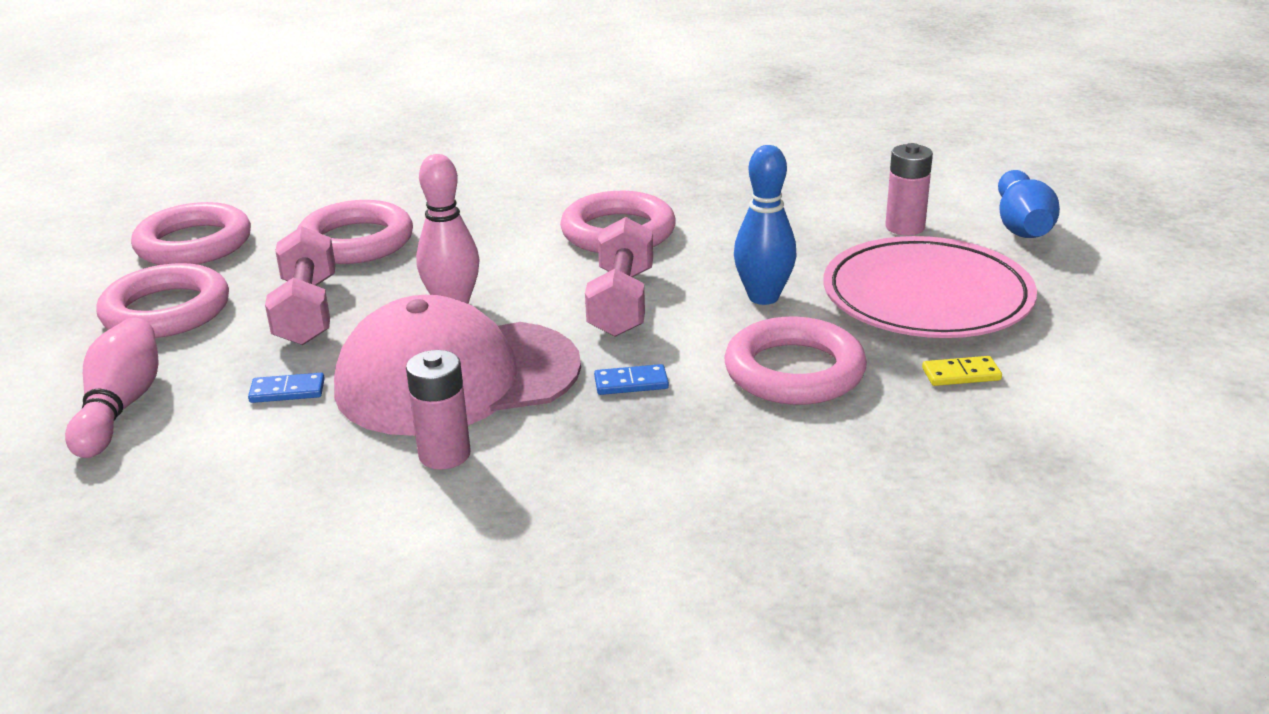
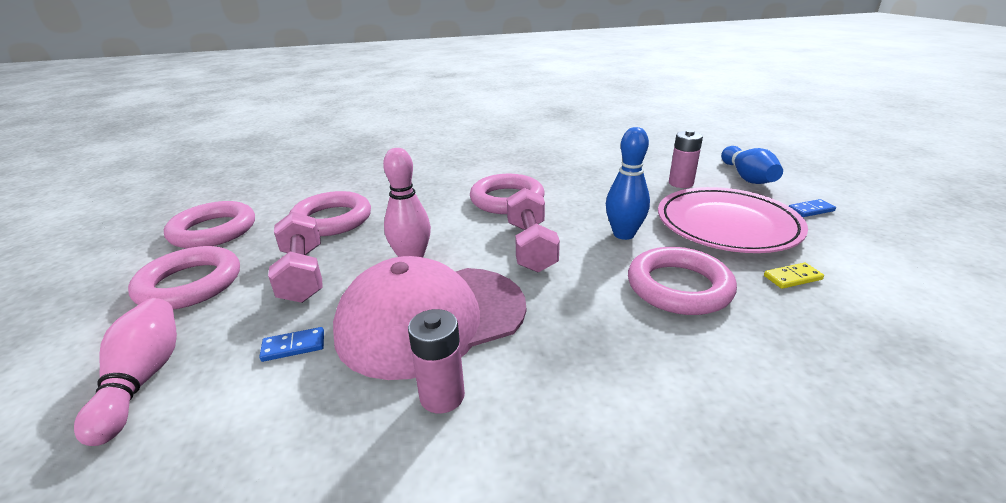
camera: 10 degrees left, 0 degrees up
blue domino [594,364,669,395] -> blue domino moved to [789,199,836,217]

